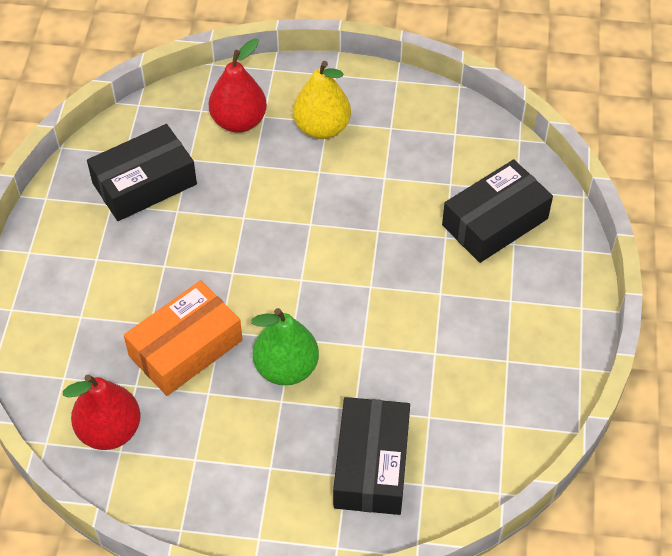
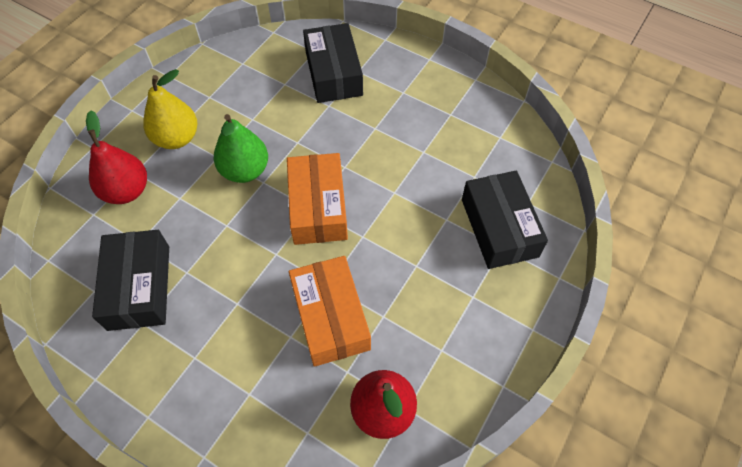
camera: 65 degrees left, 5 degrees up
green pear [251,308,319,385] -> green pear moved to [214,114,268,183]
black box [333,397,410,515] -> black box turned 45 degrees clockwise [462,171,548,269]
none -> orange box [287,153,348,245]

